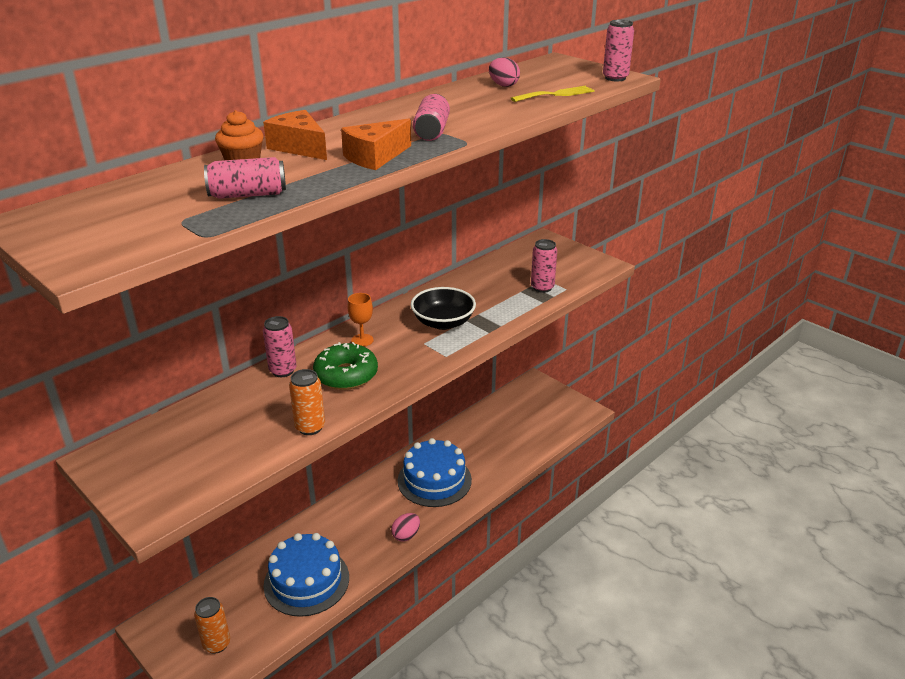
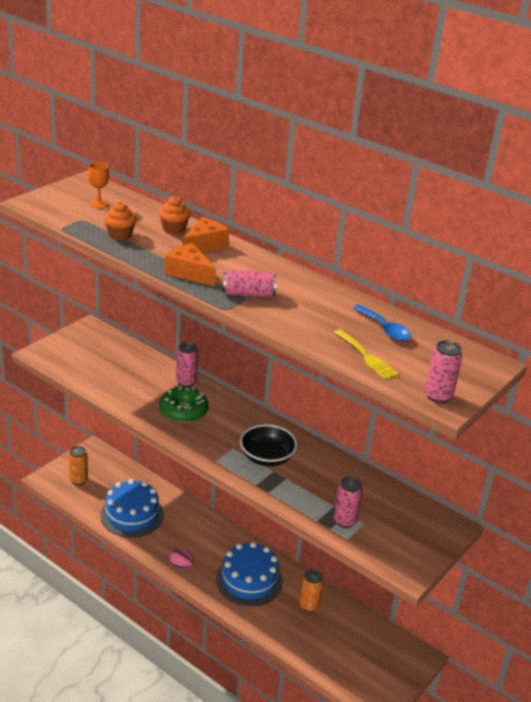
camera: 80 degrees right, 0 degrees up
pink can [204,157,286,199] -> orange cupcake [104,202,137,240]
orange can [289,369,325,435] -> orange can moved to [299,569,324,612]
orange goblet [347,293,374,347] -> orange goblet moved to [88,162,109,208]
pink egg [489,57,520,87] -> blue spoon [353,305,411,341]

